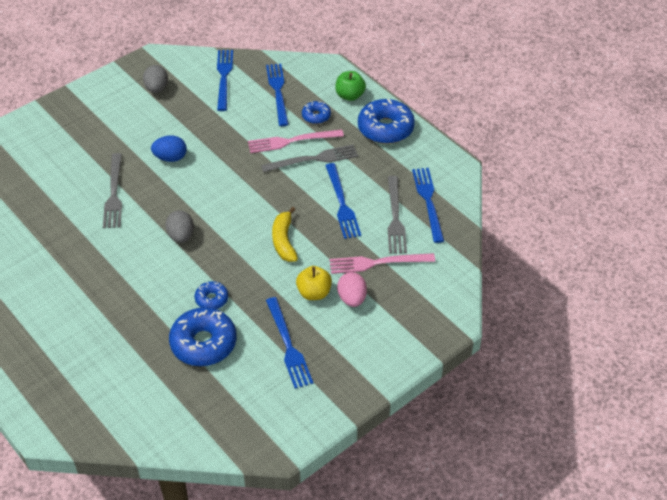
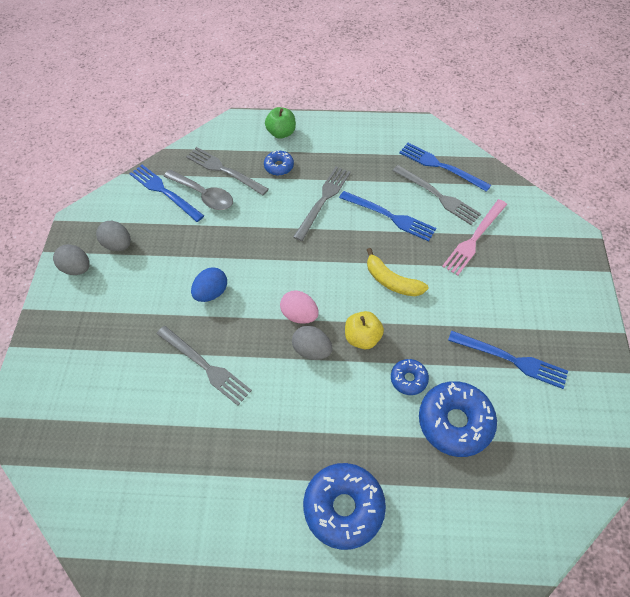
camera: 45 degrees left, 10 degrees up
pink fork [248,130,344,153] -> none
blue fork [266,64,289,126] -> grey fork [186,147,269,195]
yellow apple [296,266,332,300] -> yellow apple moved to [345,311,384,349]
pink egg [337,272,367,307] -> pink egg moved to [280,290,319,324]
blue donut [358,99,415,144] -> blue donut moved to [303,463,386,550]
none -> grey egg [53,244,90,275]
none -> grey spoon [163,170,233,210]

